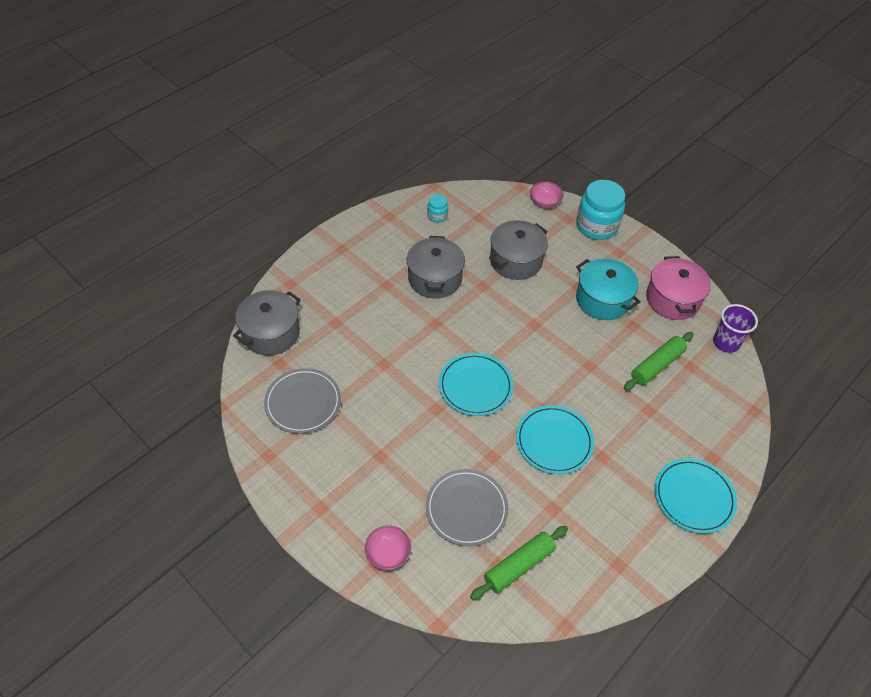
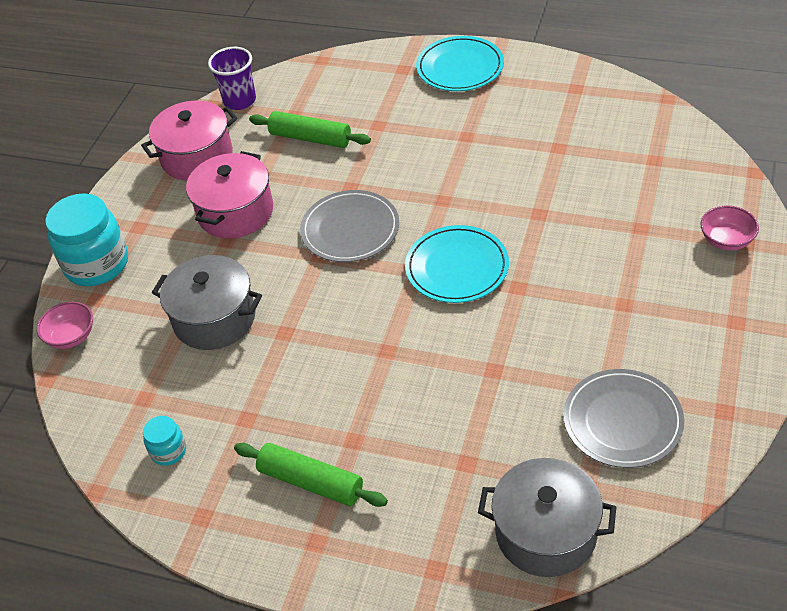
camera: 110 degrees left, 5 degrees down
grey pot [407,236,465,299] -> none
grey plate [426,469,508,546] -> grey plate moved to [300,190,399,262]
green rolling pin [470,526,568,600] -> green rolling pin moved to [234,443,388,507]
turquoise plate [516,405,594,474] -> none
turquoise pot [576,258,641,320] -> pink pot [186,151,273,238]

